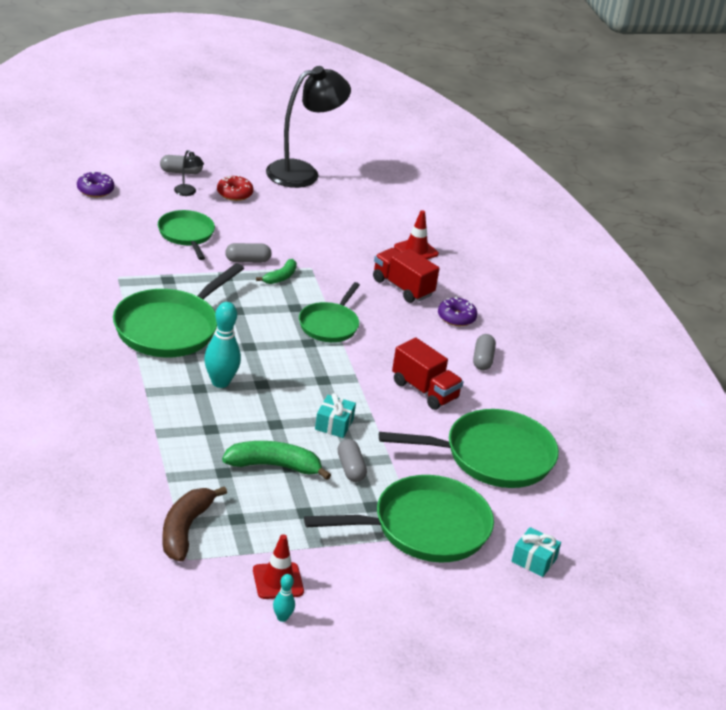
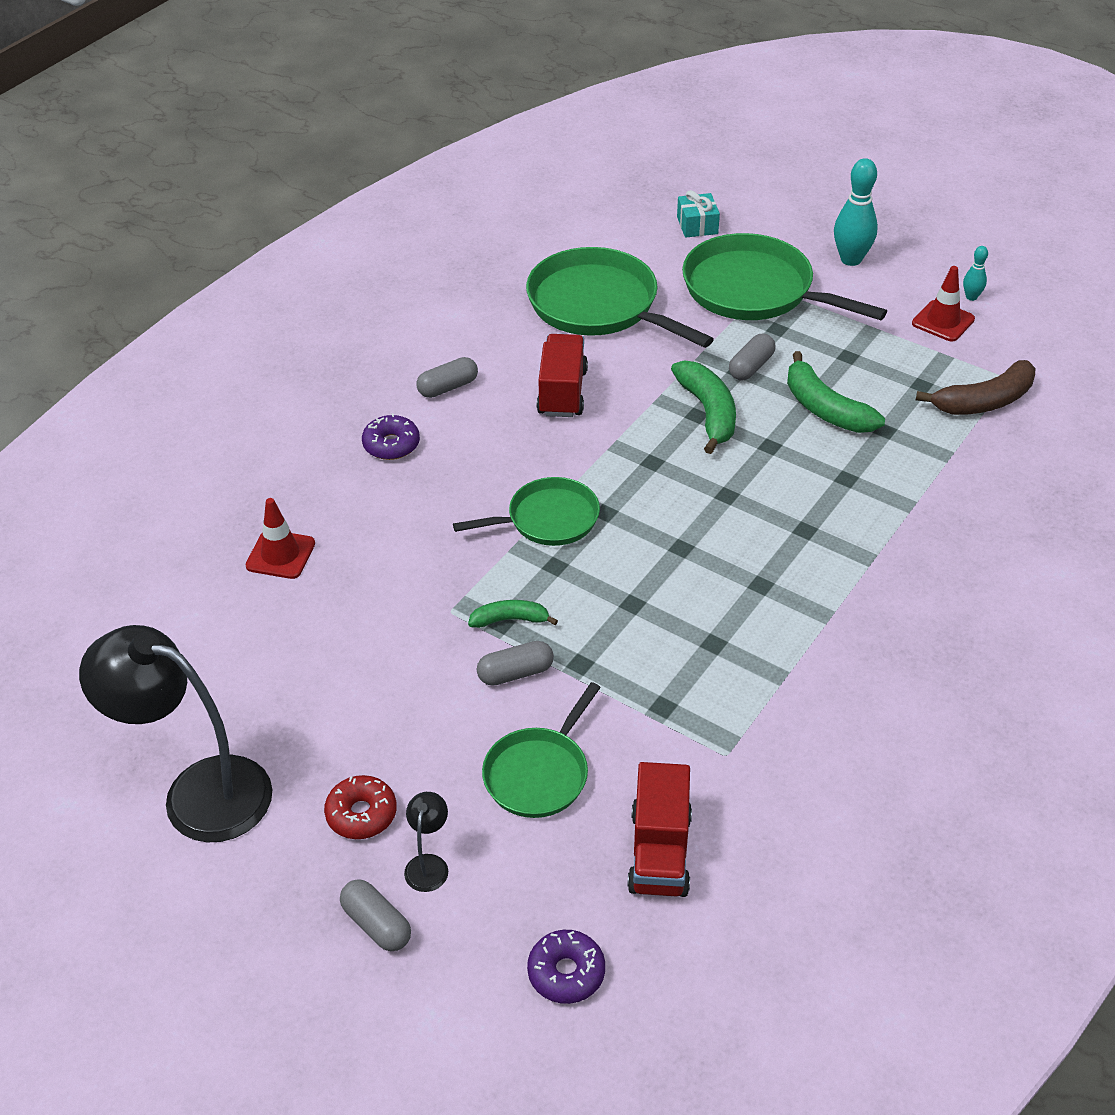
camera: 125 degrees left, 10 degrees up
green pan [113,263,244,357] -> none
turquoise bowling pin [204,302,241,388] -> turquoise bowling pin moved to [834,158,878,266]
grey capsule [225,243,271,262] -> grey capsule turned 60 degrees counterclockwise [477,641,554,686]
turquoise gift [315,393,356,438] -> green banana [671,360,736,454]
red truck [373,248,440,303] -> red truck moved to [627,762,692,897]

